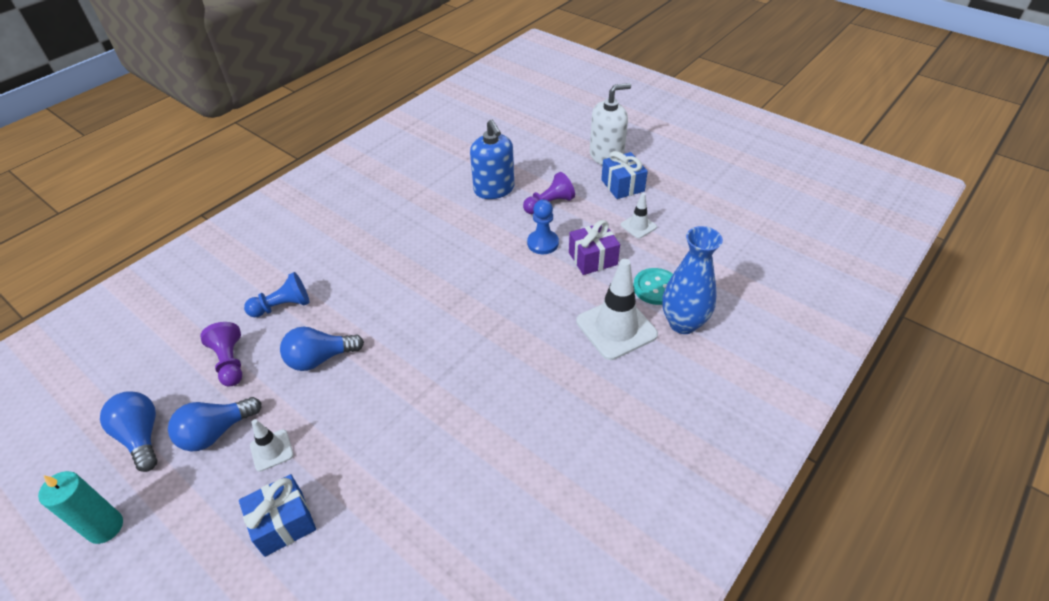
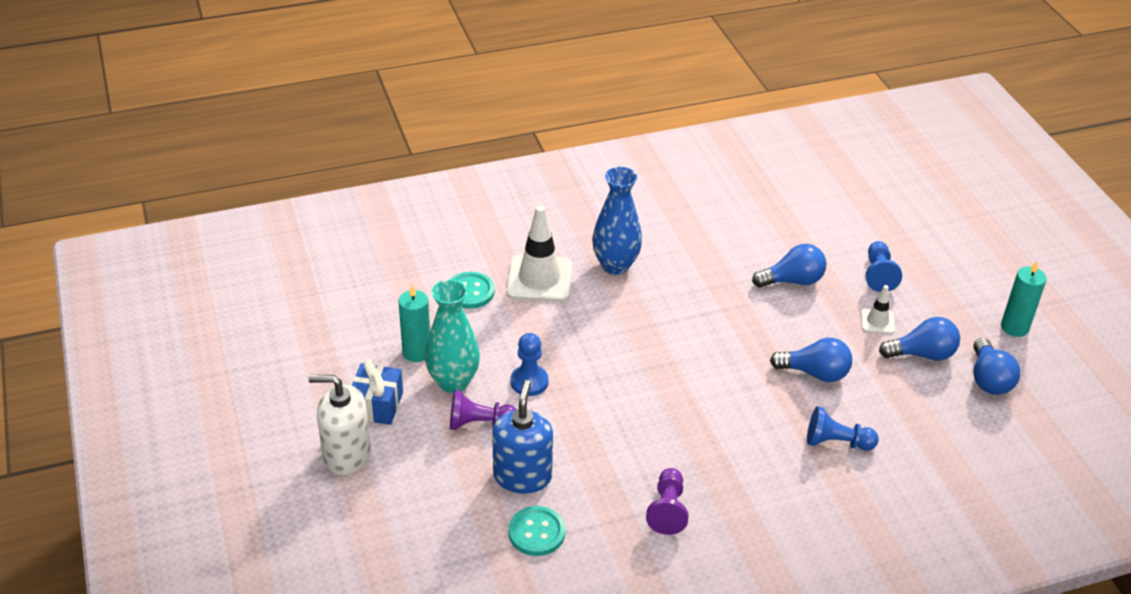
camera: 150 degrees left, 5 degrees down
purple pawn [200,322,242,386] -> purple pawn moved to [646,468,689,535]
blue gift [239,474,316,557] -> blue pawn [866,241,902,292]
purple gift [569,220,620,275] -> none
white traffic cone [621,193,657,238] -> turquoise candle [398,284,430,362]
blue vase [662,226,723,334] -> blue vase moved to [592,167,642,275]
none -> turquoise vase [425,279,480,393]
none -> turquoise button [509,506,565,556]
none -> blue light bulb [752,244,826,288]

